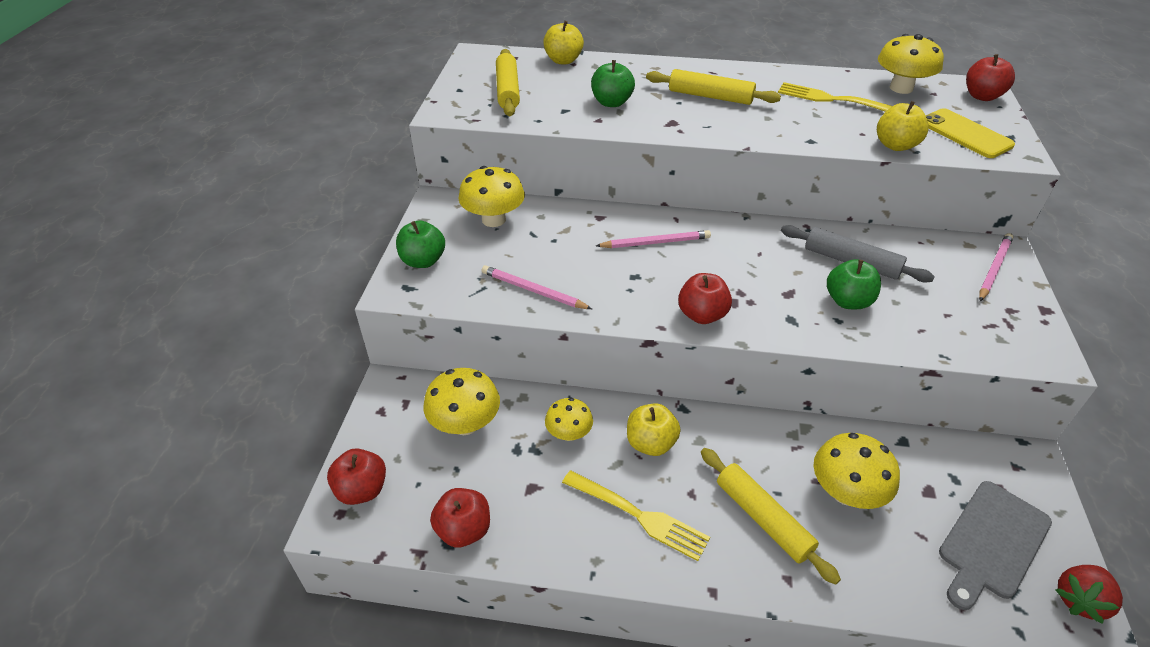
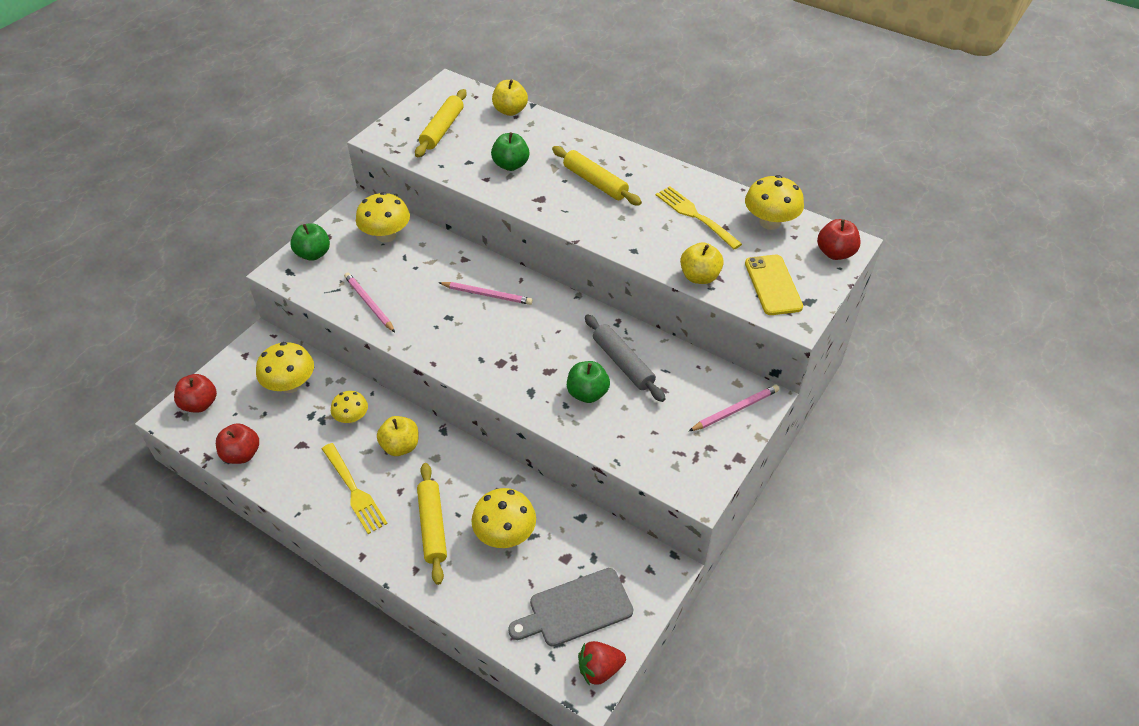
camera: 25 degrees right, 5 degrees up
red apple [678,273,732,324] -> none

